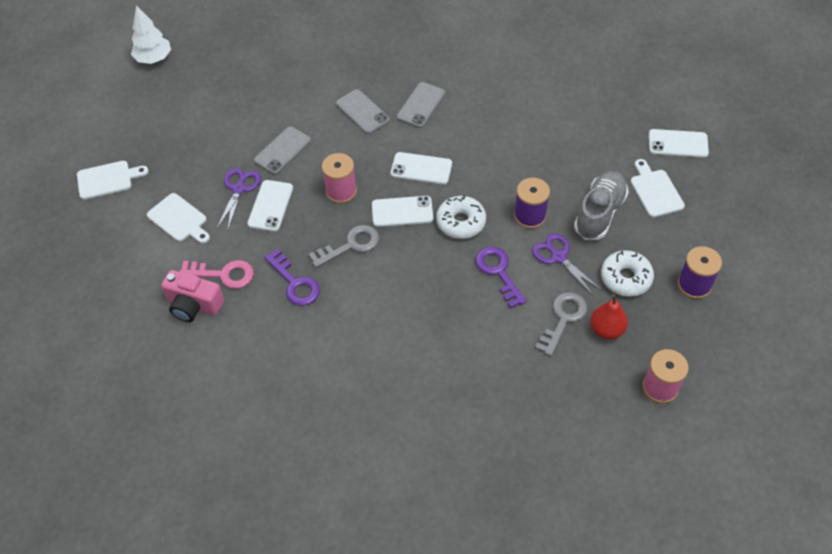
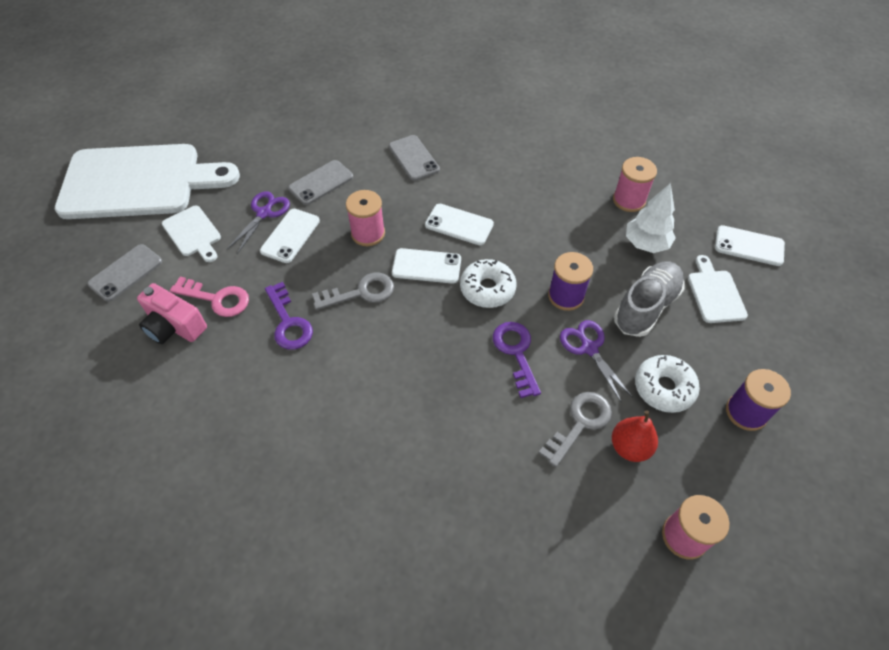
camera: 10 degrees right, 0 degrees up
white cutting board [77,161,149,200] -> white cutting board [55,144,240,219], size x2.37
white tree [131,5,171,64] -> white tree moved to [626,183,676,253]
grey phone [397,82,445,128] -> grey phone moved to [88,244,162,302]
none -> pink spool [613,157,657,212]

